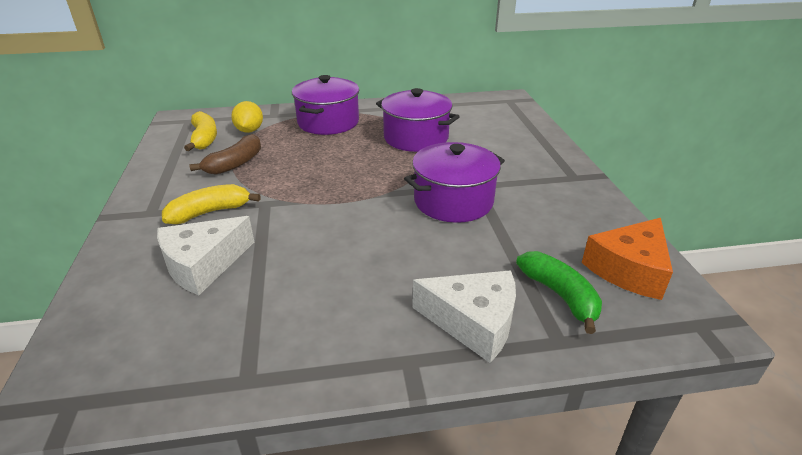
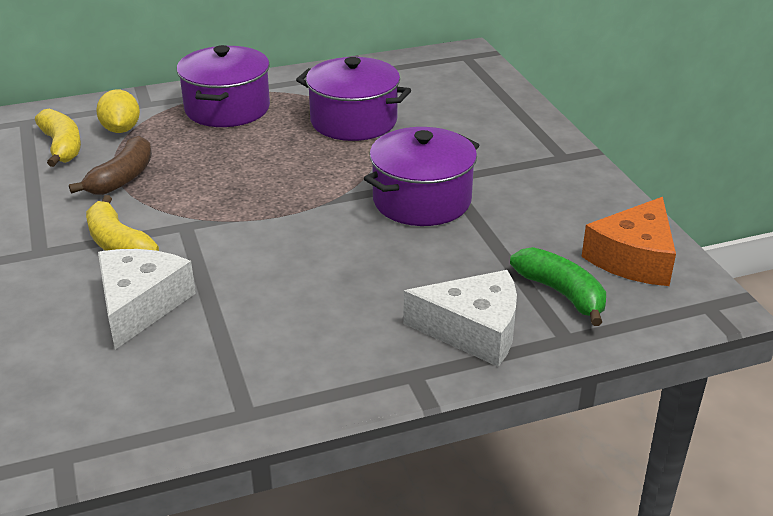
camera: 10 degrees left, 0 degrees up
white cheese [157,216,254,295] -> white cheese turned 150 degrees clockwise [98,249,196,350]
yellow banana [162,184,261,224] -> yellow banana turned 90 degrees counterclockwise [86,195,159,251]

